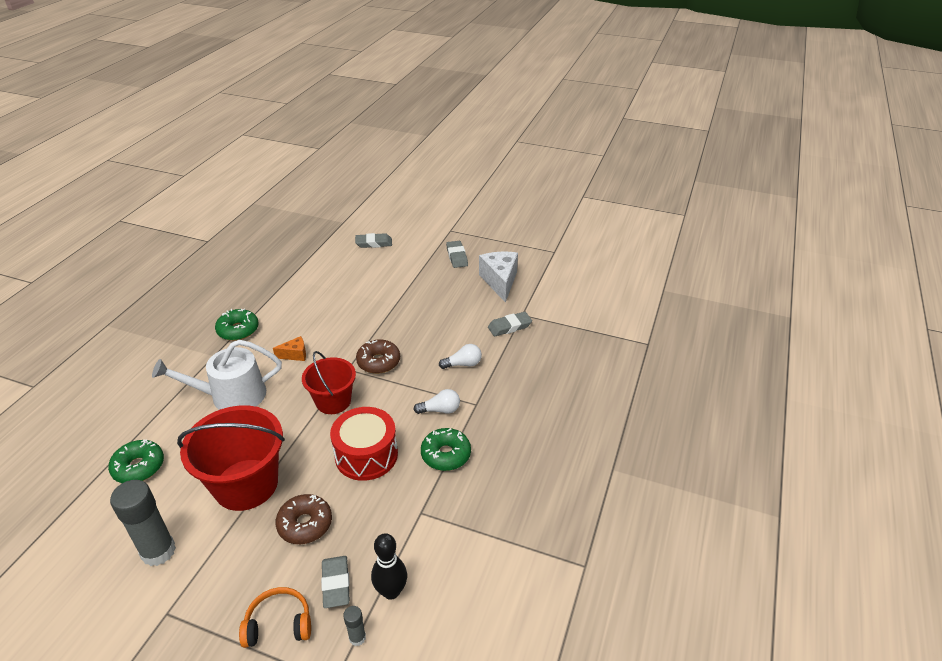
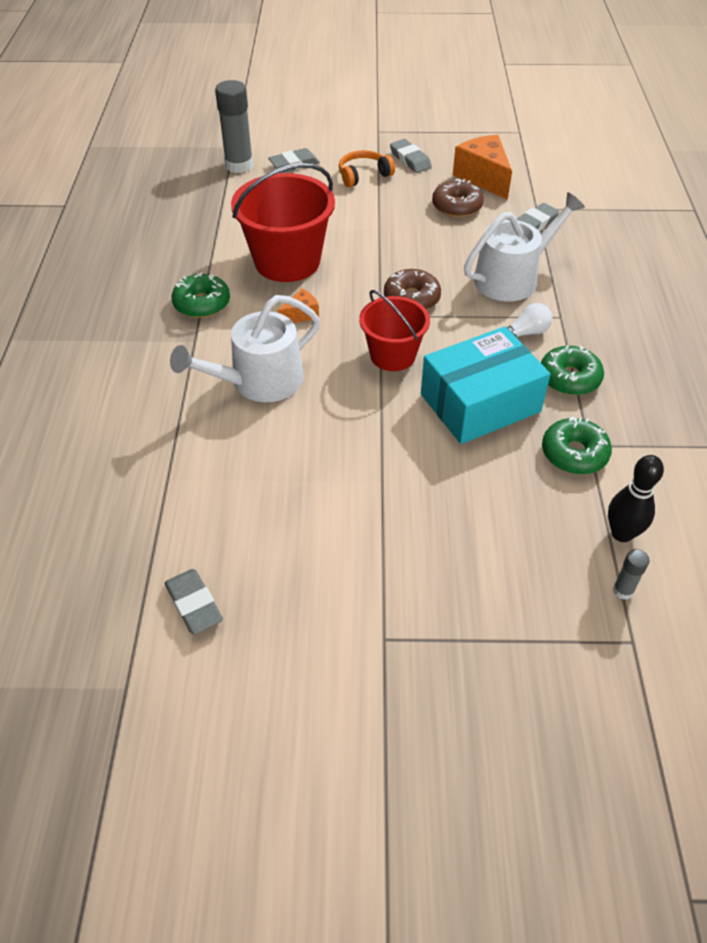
camera: 20 degrees left, 10 degrees up
green donut [108,439,164,483] -> green donut moved to [542,417,612,474]
grey glue stick [110,480,176,566] -> grey glue stick moved to [215,80,253,173]
red bucket [177,405,285,511] -> red bucket moved to [231,163,335,282]
orange headphones [239,587,311,648] -> orange headphones moved to [339,150,395,188]
brown donut [275,494,332,544] -> brown donut moved to [432,179,484,218]
grey eraser [321,556,350,608] -> grey eraser moved to [165,569,223,635]
red drum [330,407,398,481] -> turquoise box [421,327,551,444]
white light bulb [439,344,482,369] -> white watering can [464,192,585,302]
white cheese [479,252,518,303] -> orange cheese [453,135,512,200]

